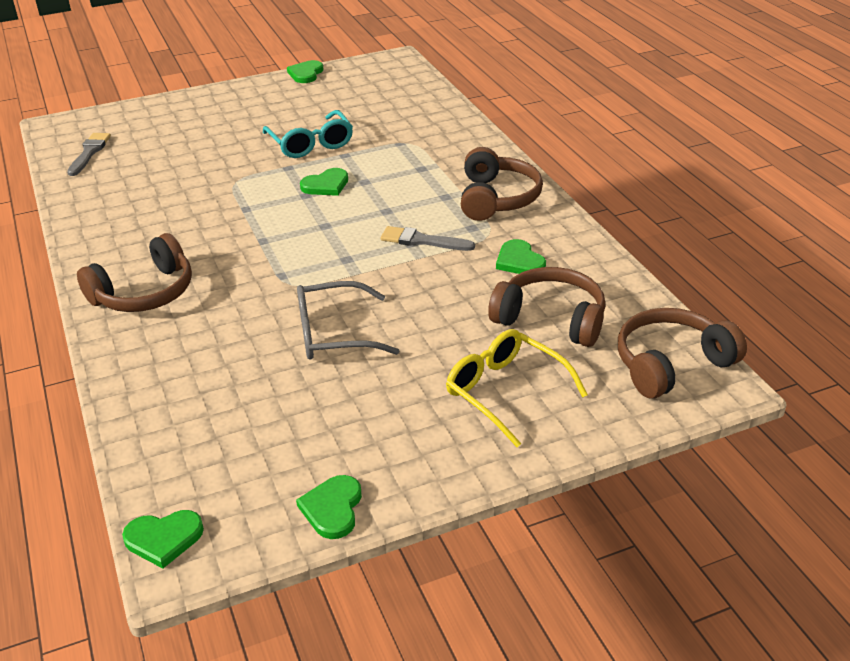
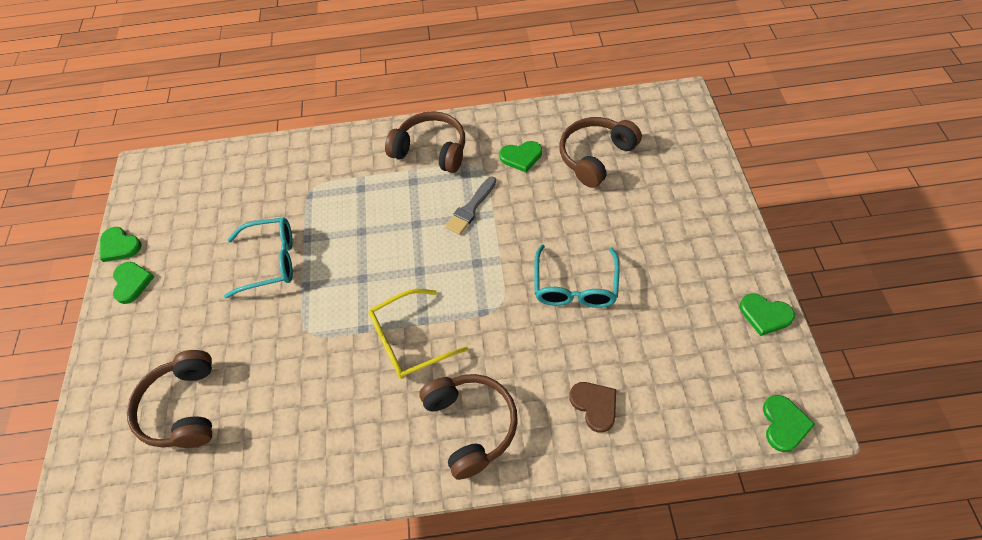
camera: 70 degrees left, 20 degrees up
grey brush [67,133,111,176] -> none
grey glasses [297,281,399,360] -> turquoise glasses [534,245,620,308]
green heart [300,168,348,196] -> green heart moved to [113,262,155,304]
yellow glasses [446,329,588,447] -> yellow glasses moved to [368,289,468,379]
brown headphones [618,308,747,399] -> brown headphones moved to [127,350,212,448]
none -> brown heart [569,382,616,433]

